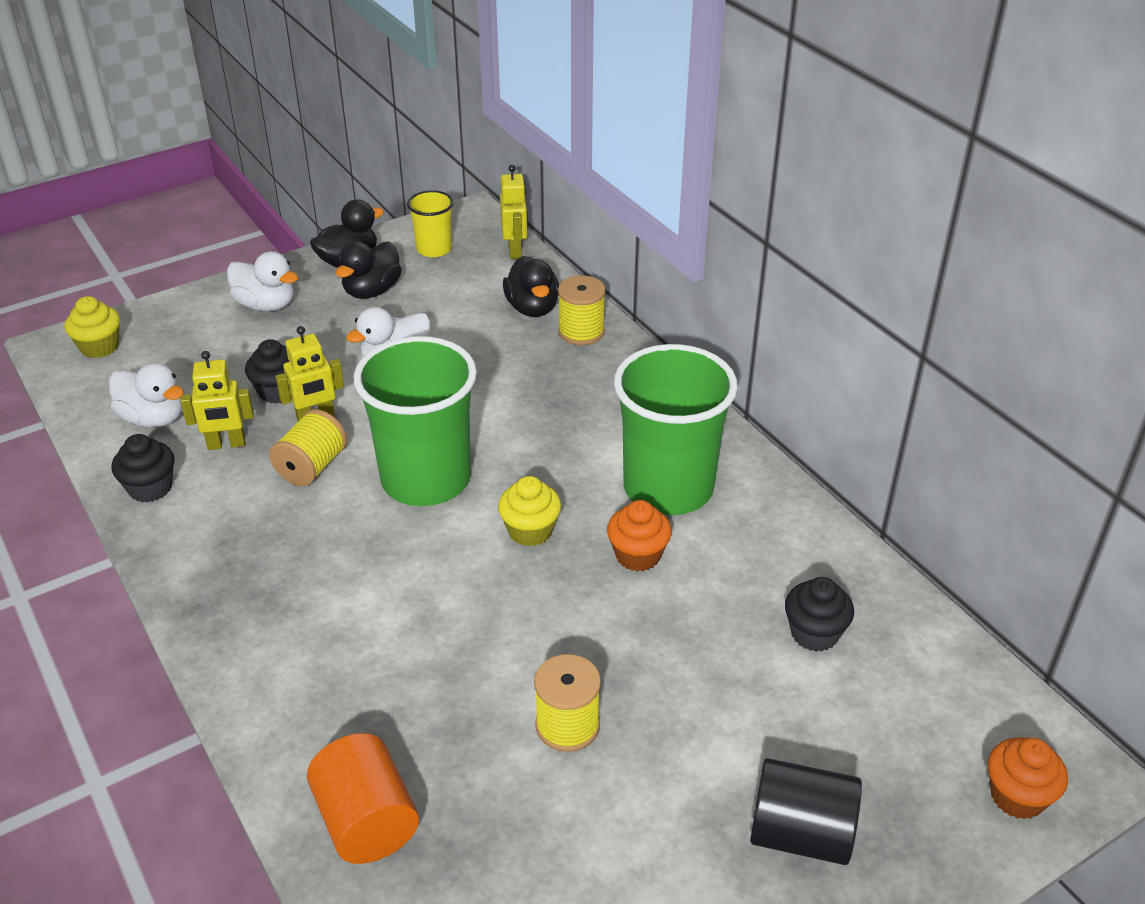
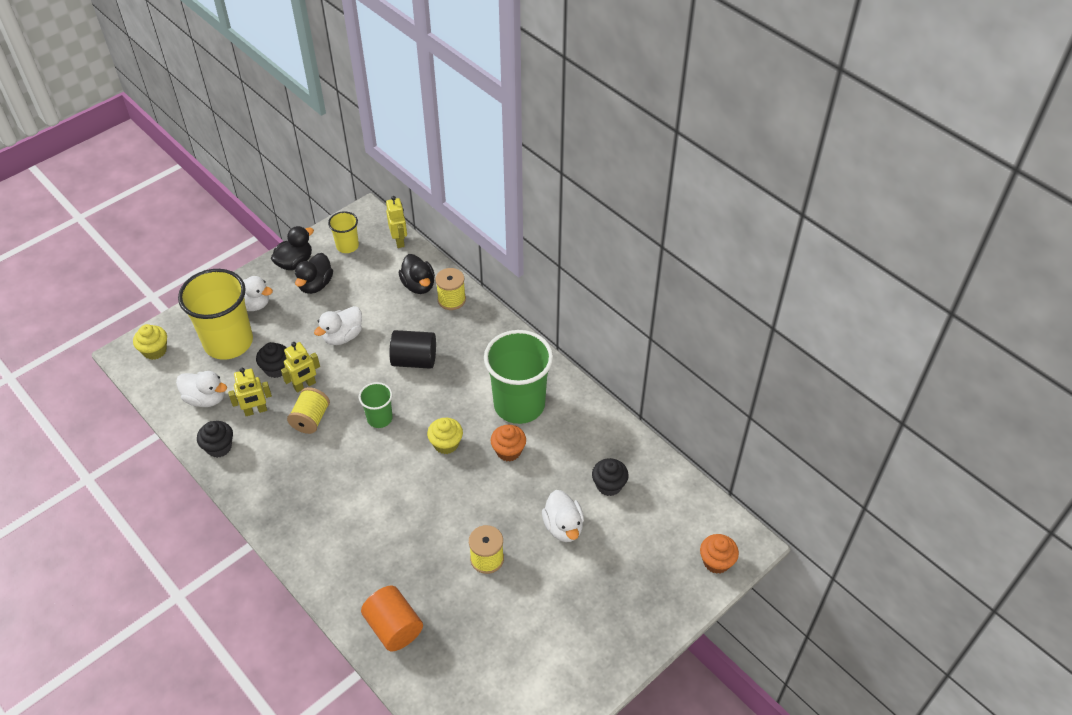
camera: 10 degrees left, 10 degrees up
green cup [353,336,477,506] -> green cup [359,382,393,428], size x0.49
black cylinder [750,758,862,865] -> black cylinder moved to [389,330,436,369]
none -> yellow cup [178,269,253,360]
none -> white duck [542,490,584,542]

